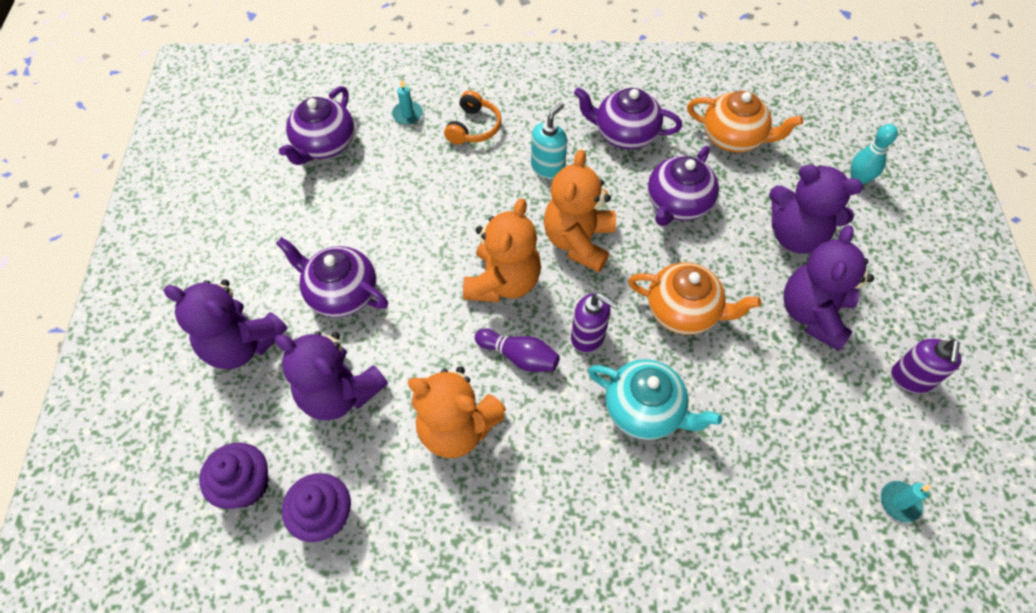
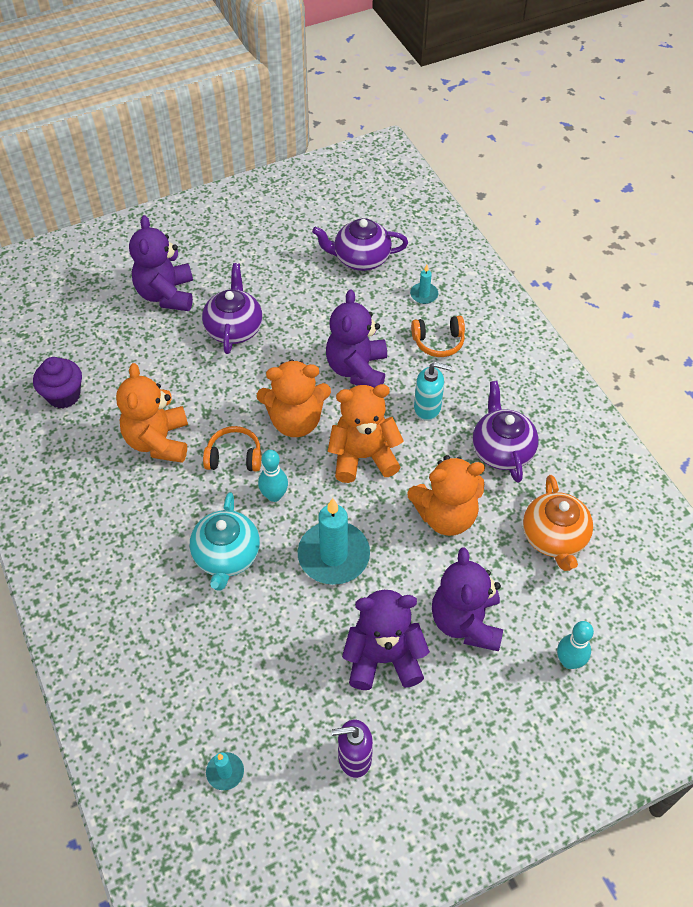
camera: 65 degrees right, 5 degrees down
purple cupcake [199,443,269,509] -> none
purple teddy bear [275,331,388,421] -> purple teddy bear moved to [326,289,387,388]
purple bowling pin [475,328,560,372] -> orange headphones [203,426,261,472]
purple soap dispenser [571,293,618,353] -> turquoise bowling pin [258,450,288,502]
orange teapot [628,263,761,335] -> turquoise candle [298,498,370,585]
purple teapot [648,146,719,226] -> orange teddy bear [407,455,485,536]

